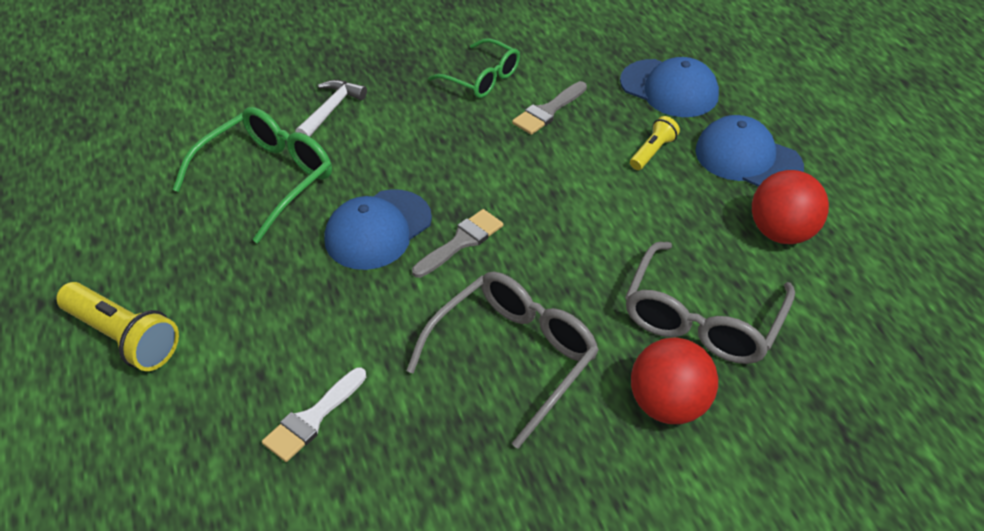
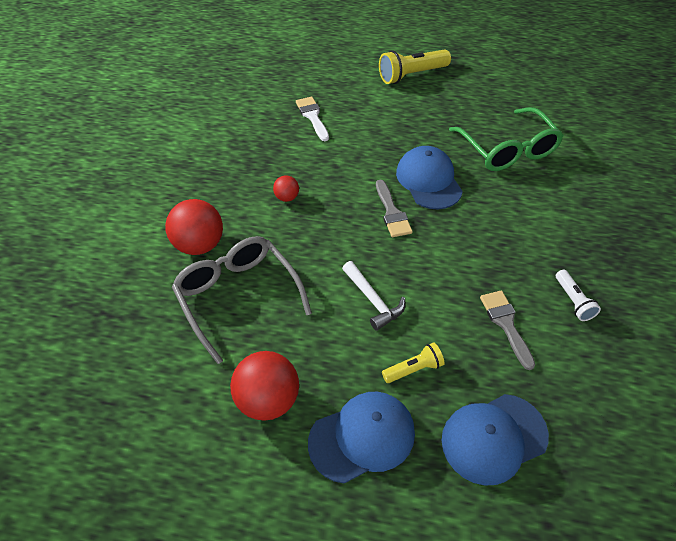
camera: 120 degrees right, 5 degrees up
white hammer [295,80,367,137] -> white hammer moved to [342,261,405,331]
grey glasses [406,272,599,449] -> red ball [273,175,299,202]
green glasses [428,38,520,98] -> white flashlight [556,270,601,321]
yellow flashlight [630,116,680,170] -> yellow flashlight turned 90 degrees counterclockwise [382,342,445,383]

